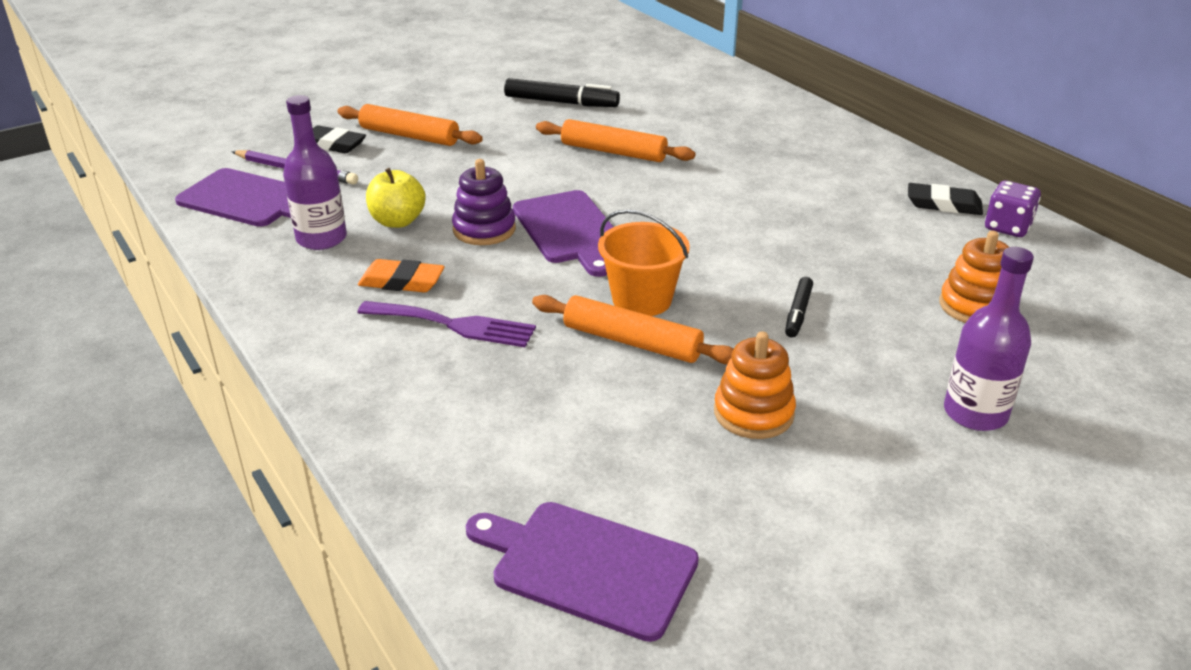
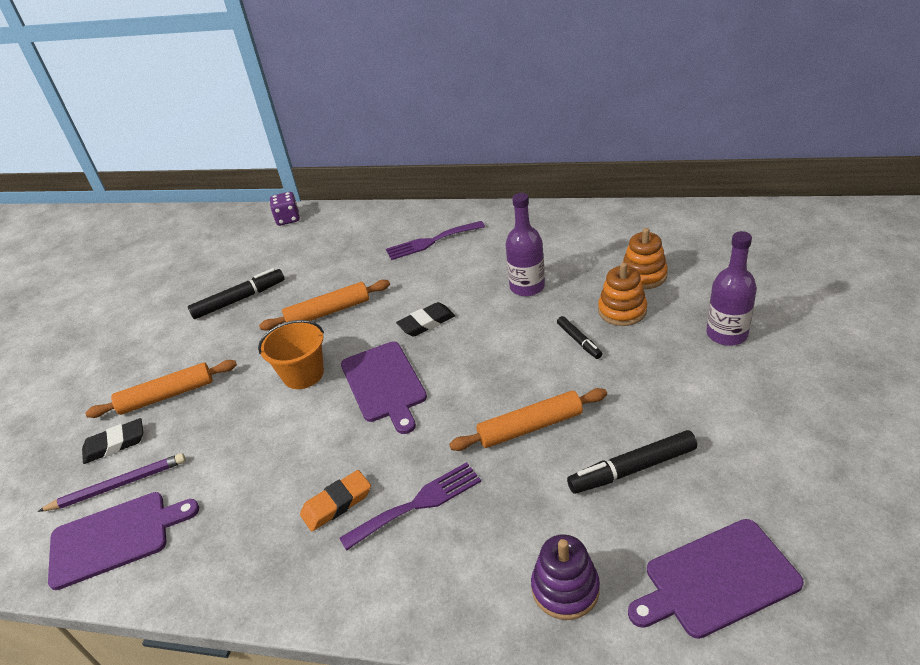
camera: 40 degrees left, 5 degrees up
purple bottle [283,95,347,250] -> purple bottle moved to [506,193,545,296]
yellow apple [366,168,426,228] -> none
purple stacking toy [452,159,516,245] -> purple stacking toy moved to [531,534,600,620]
purple cutting board [513,190,613,277] -> purple cutting board turned 45 degrees clockwise [341,342,427,434]
orange bucket [598,209,690,316] -> orange bucket moved to [258,320,324,389]
orange stacking toy [714,331,796,439] -> orange stacking toy moved to [598,262,647,326]
black eraser [908,183,983,215] -> black eraser moved to [396,302,455,337]
purple dice [985,181,1041,237] -> purple dice moved to [270,192,300,226]
none -> purple fork [386,221,485,260]
none -> black marker [567,430,698,494]

